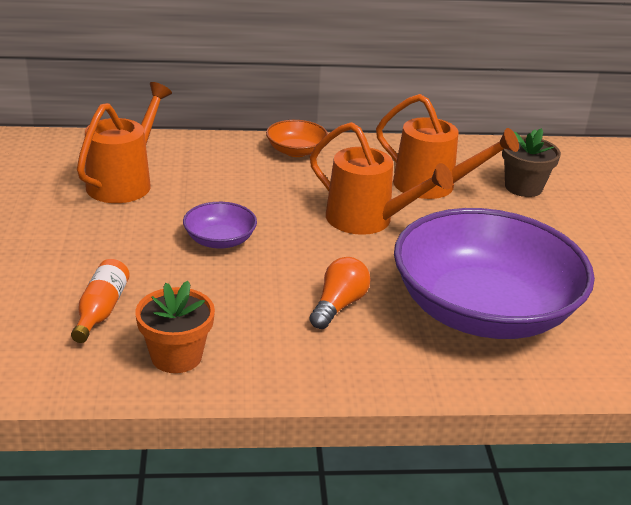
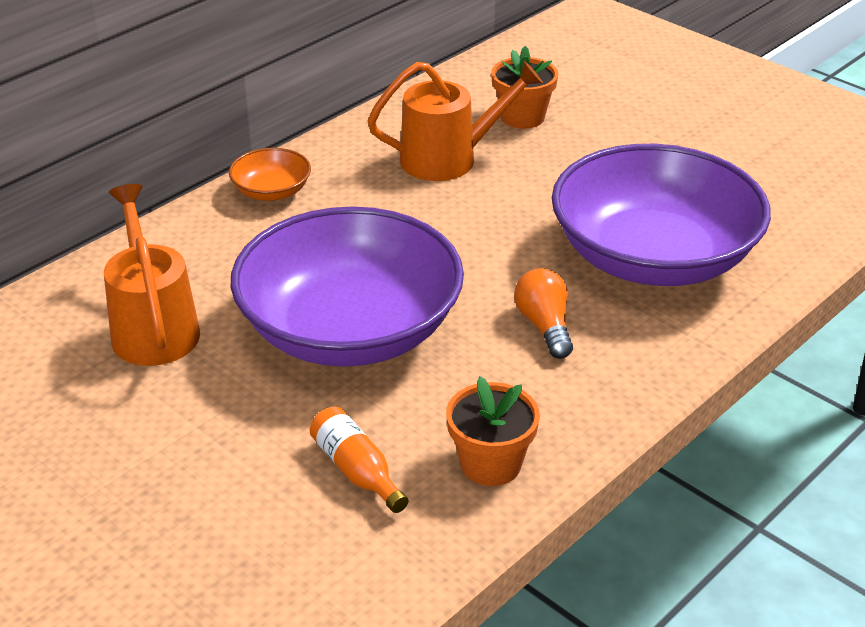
camera: 40 degrees left, 5 degrees up
purple bowl [183,202,257,249] -> purple bowl [231,206,464,367], size x2.43
orange watering can [310,122,453,235] -> none
brown flower pot [502,128,561,197] -> orange flower pot [491,46,558,129]

